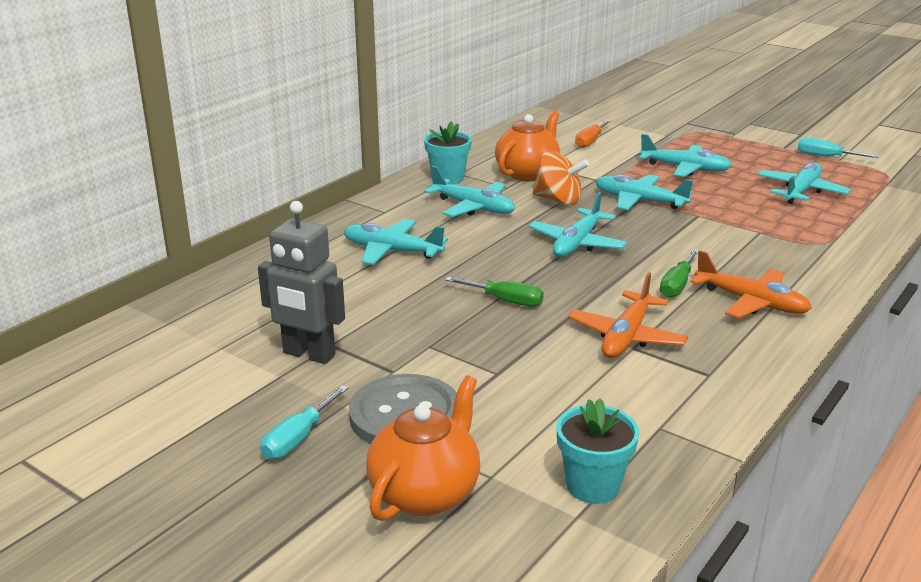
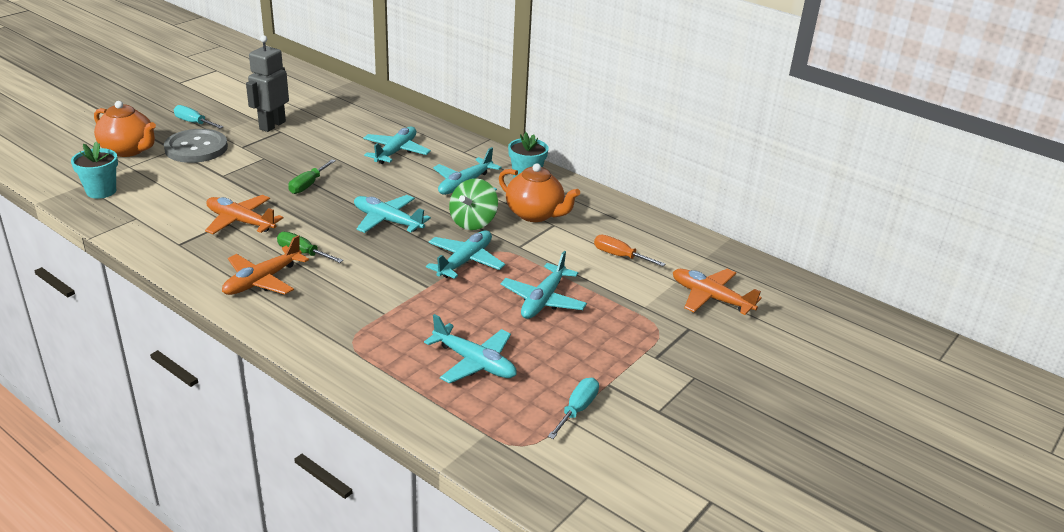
camera: 90 degrees right, 5 degrees up
orange spinning top [532,151,589,206] -> green spinning top [449,178,498,230]
none -> orange plane [673,269,762,315]

